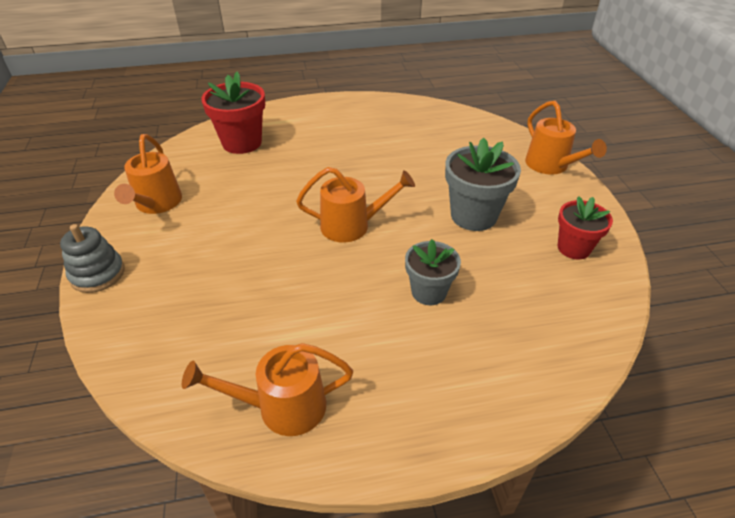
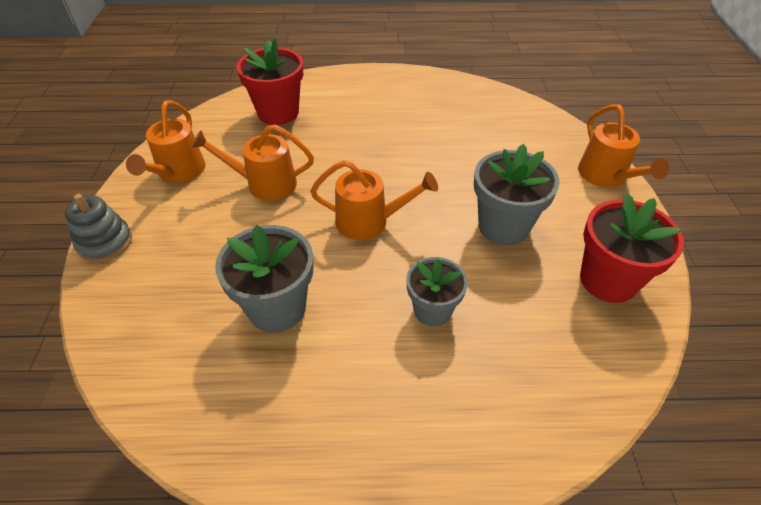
camera: 10 degrees right, 5 degrees up
orange watering can [182,343,353,436] -> orange watering can moved to [191,124,314,201]
red flower pot [558,196,613,259] -> red flower pot [580,194,684,303], size x1.52
none -> grey flower pot [215,225,314,333]

